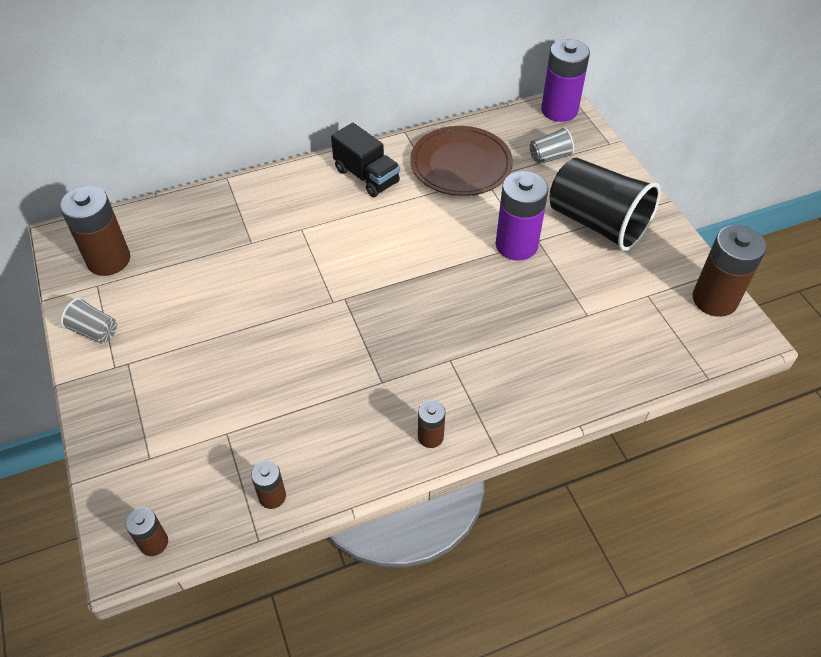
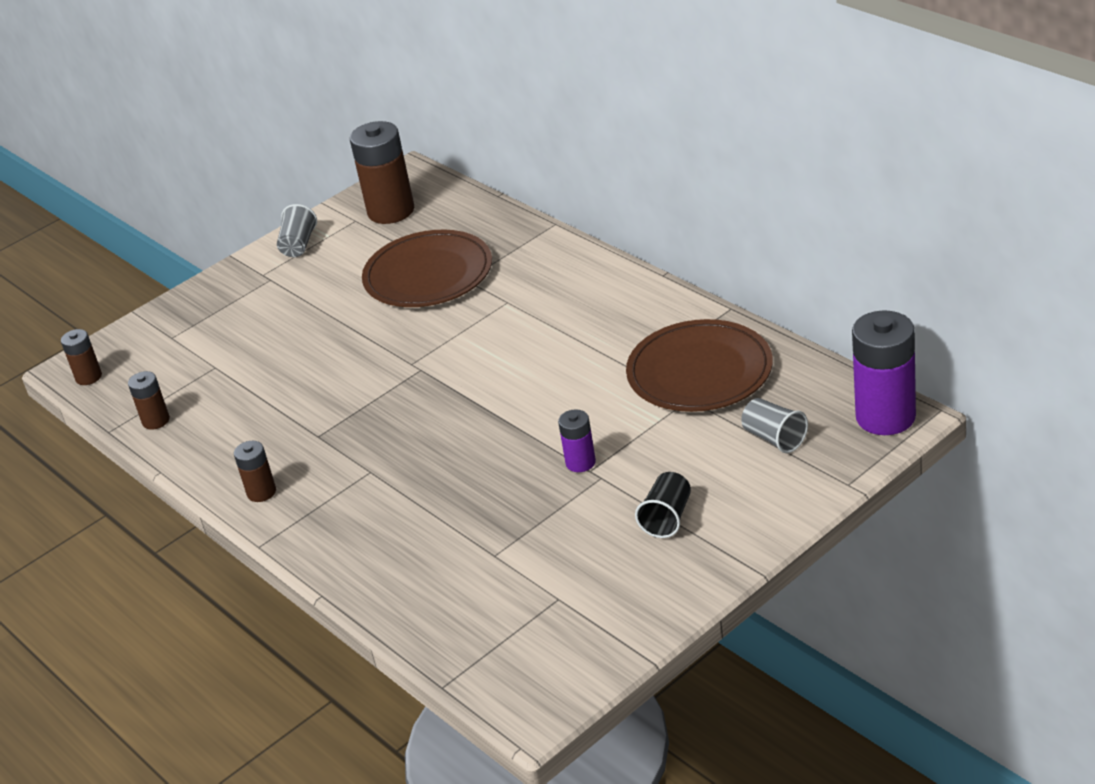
camera: 75 degrees right, 15 degrees down
black truck [331,123,400,197] -> none
purple battery [496,171,548,261] -> purple battery [558,409,596,472], size x0.52
black cup [550,158,661,251] -> black cup [635,472,691,538], size x0.44
brown battery [693,225,767,317] -> none
none -> brown plate [362,230,492,307]

